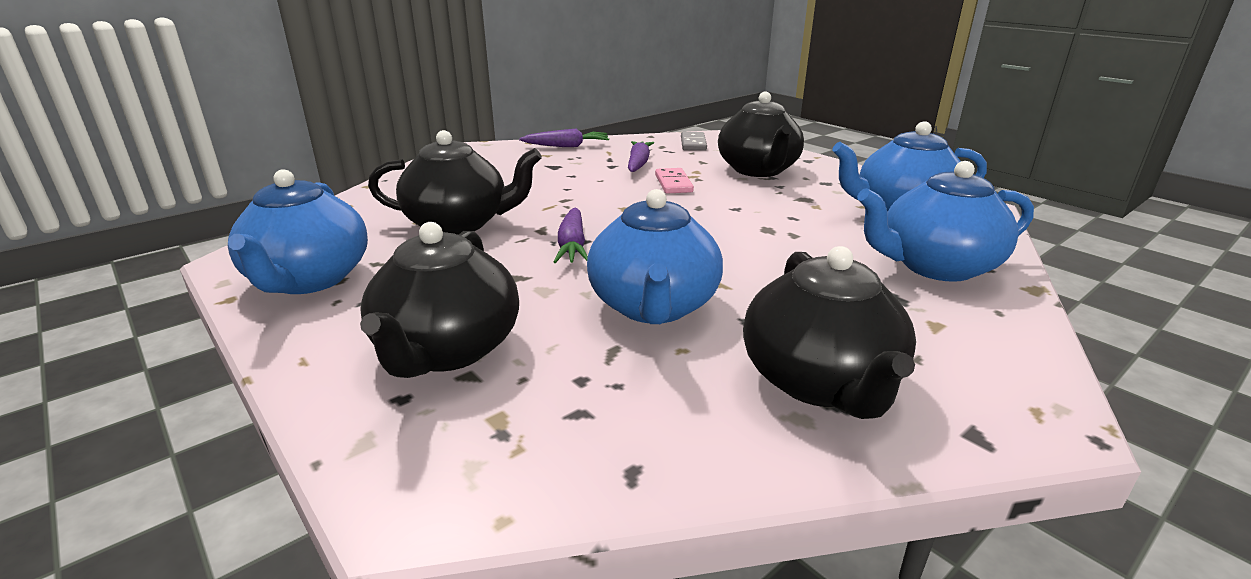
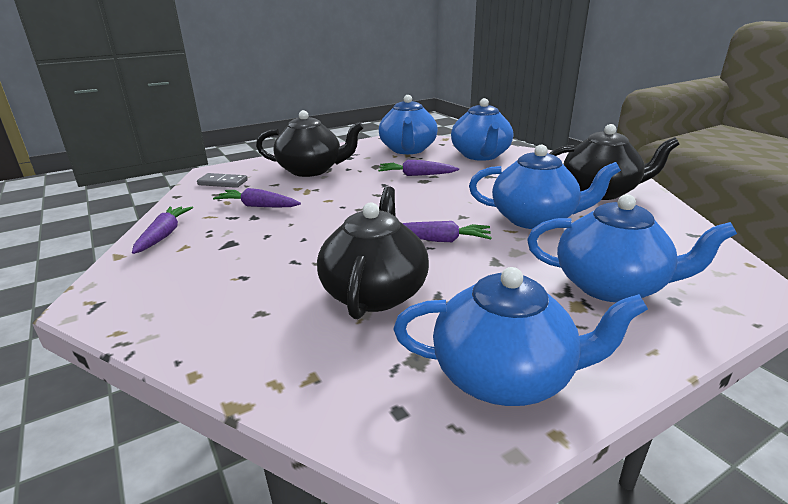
camera: 80 degrees left, 0 degrees up
black teapot [360,222,519,378] -> blue teapot [527,194,737,302]
pink domino [655,168,694,194] -> none
none -> purple carrot [378,160,459,176]

